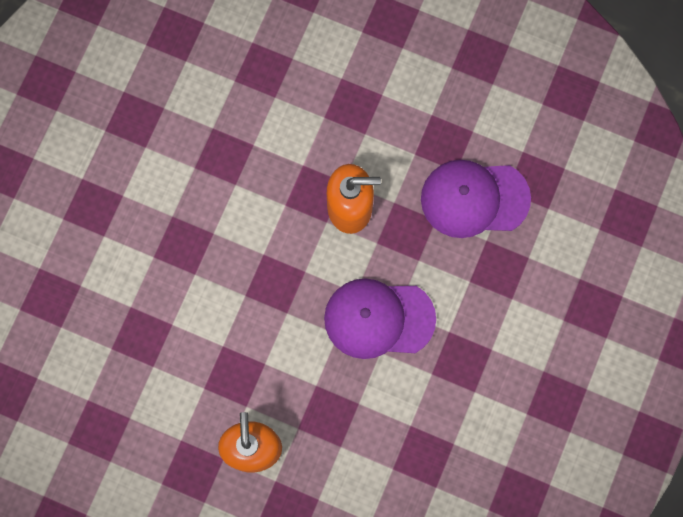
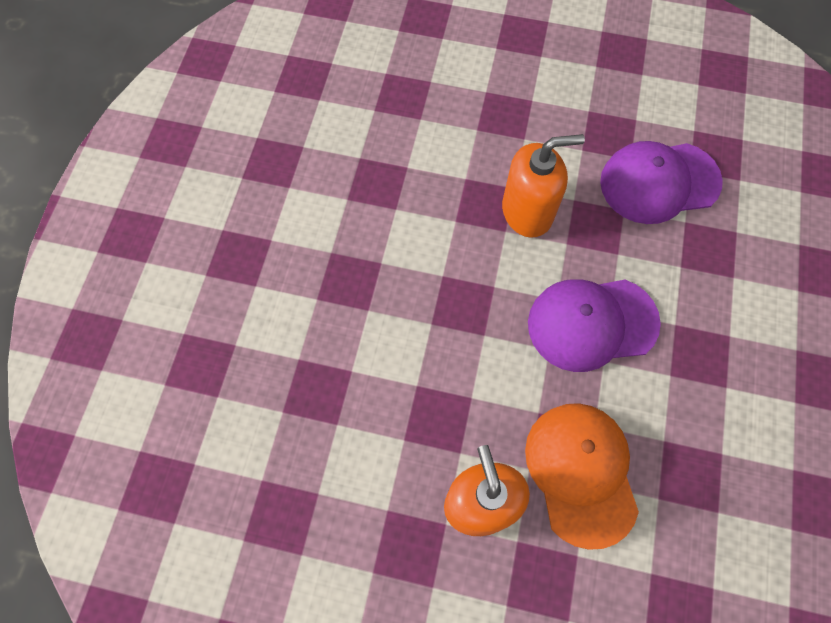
camera: 10 degrees left, 10 degrees down
none -> orange cap [525,403,639,550]

